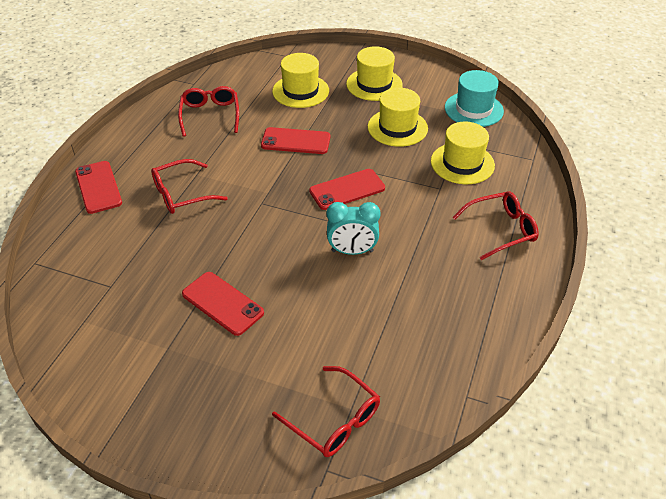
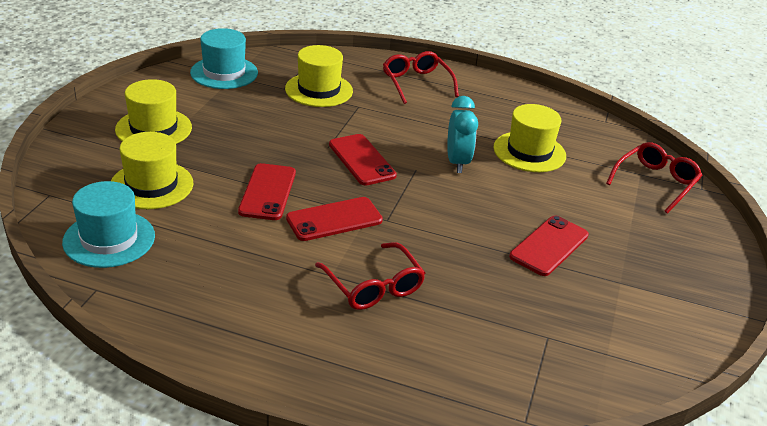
camera: 95 degrees left, 10 degrees down
red phone [75,161,122,214] -> red phone moved to [286,197,383,241]
red glasses [178,86,239,137] -> none
yellow hat [368,88,428,147] -> yellow hat moved to [493,104,566,172]
none -> turquoise hat [62,181,155,268]

